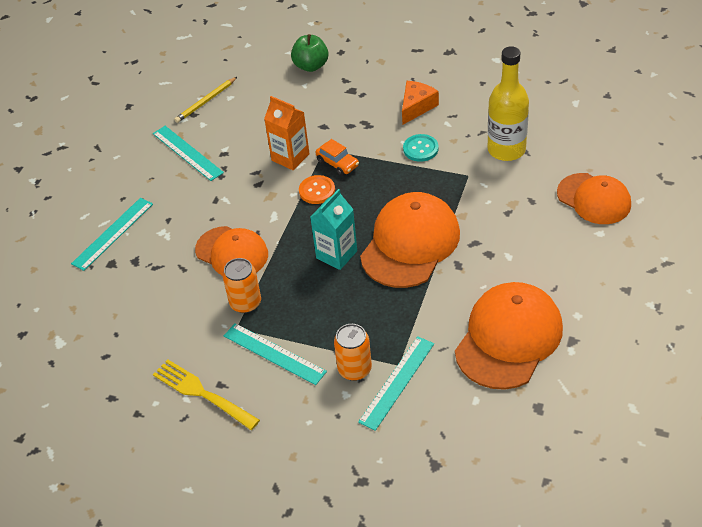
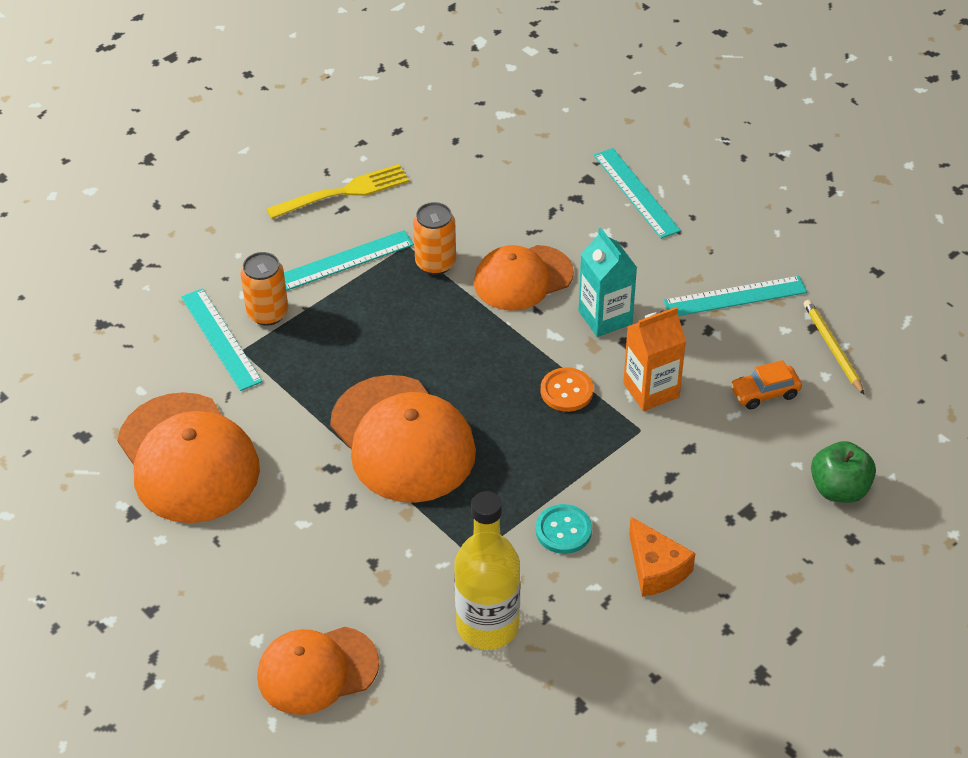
camera: 115 degrees right, 0 degrees up
turquoise carton [310,189,357,270] -> turquoise carton moved to [579,228,637,337]
orange car [315,139,359,176] -> orange car moved to [730,360,802,410]

